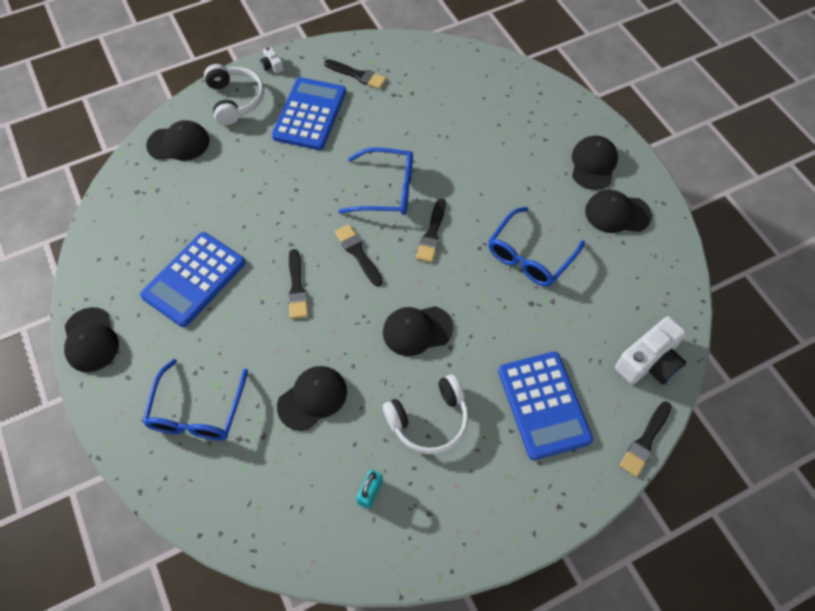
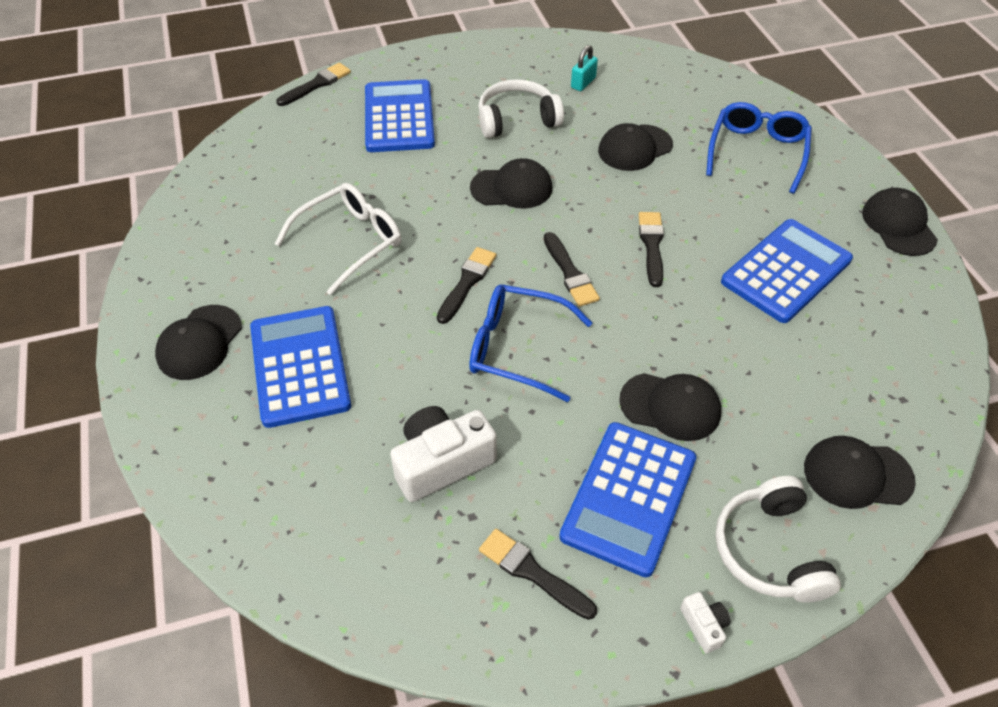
camera: 170 degrees left, 10 degrees down
blue glasses [488,207,585,286] -> white glasses [275,183,401,295]
black cap [585,190,652,233] -> black cap moved to [619,373,721,441]
white camera [615,316,686,385] -> white camera moved to [390,406,497,502]
none -> blue calculator [250,306,351,428]

